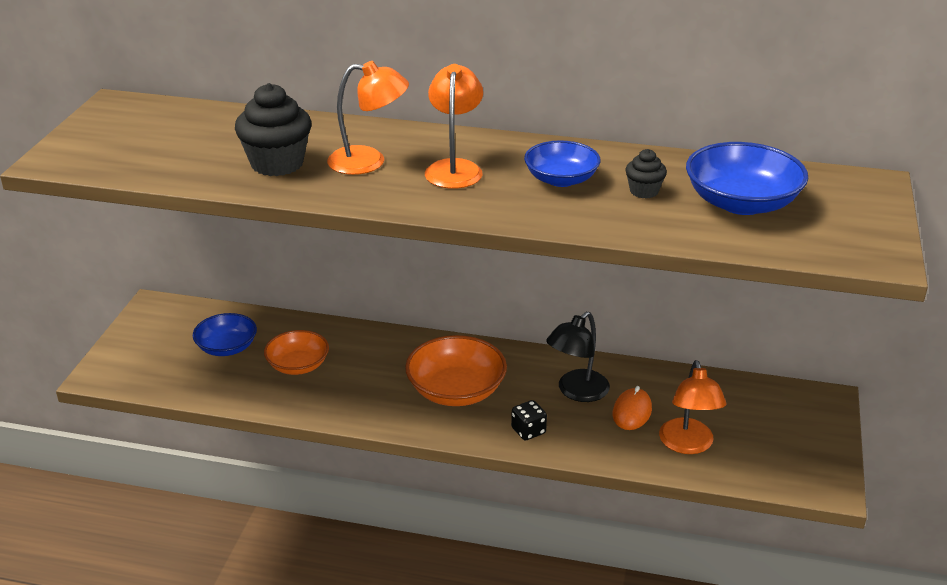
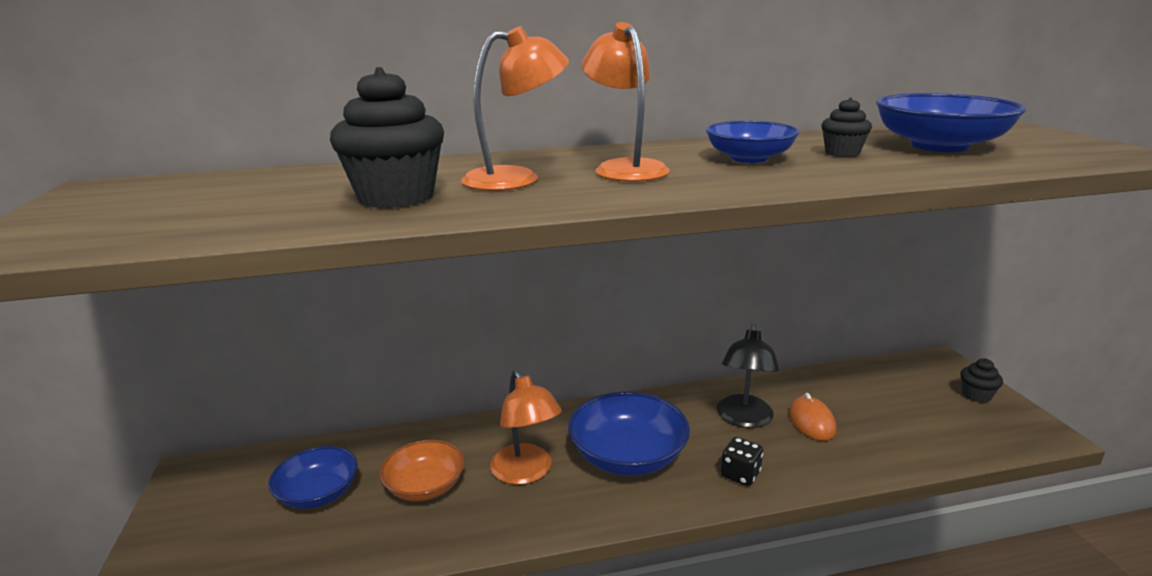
camera: 25 degrees left, 10 degrees down
orange bowl [405,335,507,406] -> blue bowl [568,392,690,476]
orange lamp [659,360,726,454] -> orange lamp moved to [490,370,562,485]
none -> black cupcake [960,358,1003,403]

